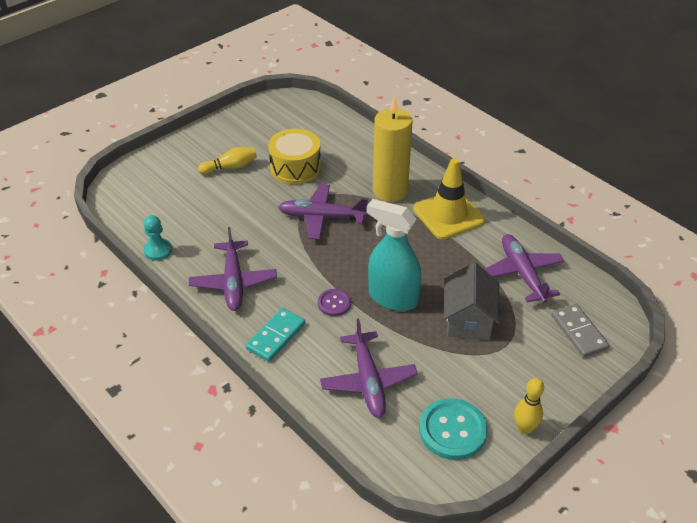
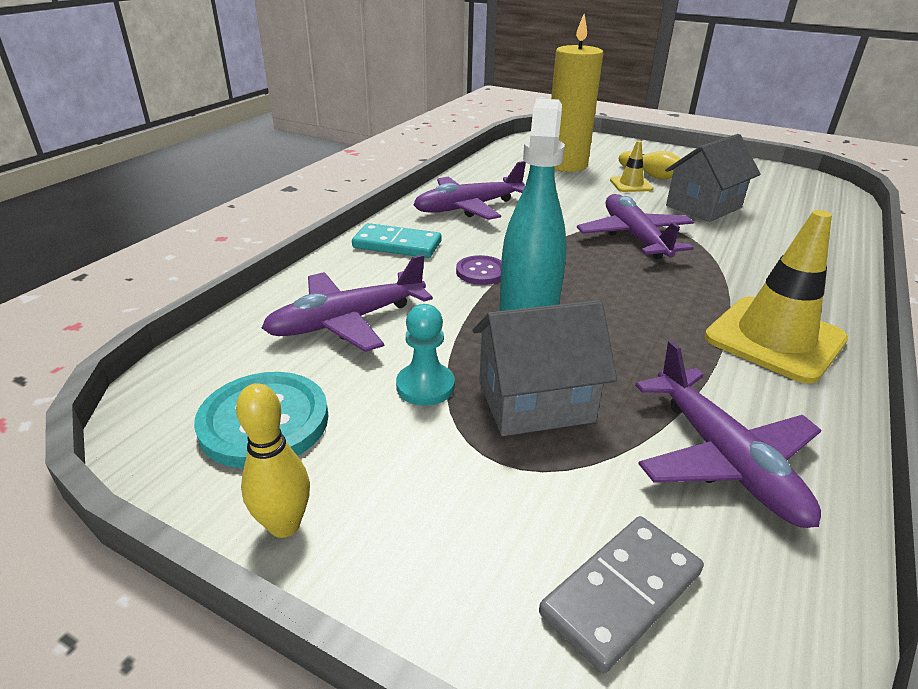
camera: 70 degrees right, 10 degrees down
turquoise pawn [143,215,172,261] -> turquoise pawn moved to [396,304,455,406]
yellow drum [268,129,321,184] -> grey house [665,134,761,222]
yellow candle [373,97,413,202] -> yellow candle moved to [551,14,603,172]
purple plane [484,234,565,303] -> purple plane turned 105 degrees clockwise [635,341,821,528]
none -> yellow traffic cone [610,141,653,192]

